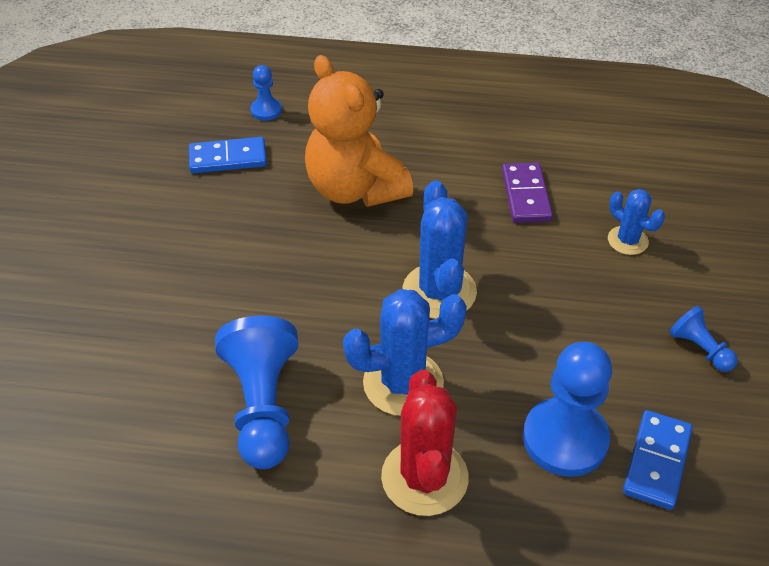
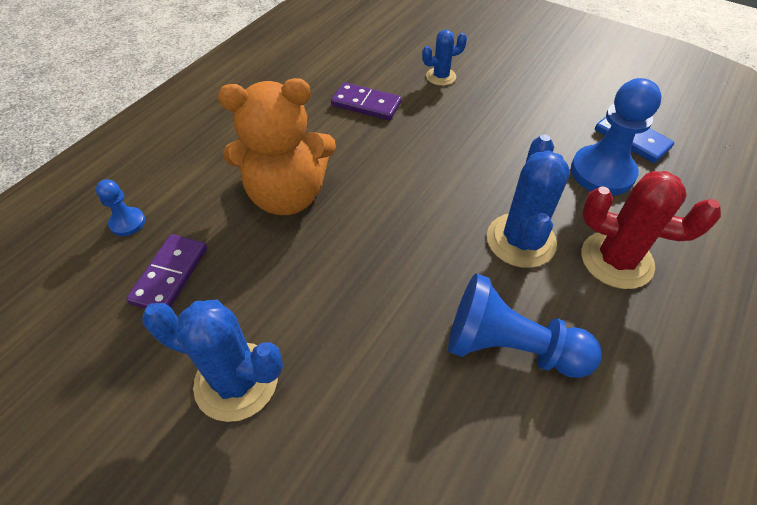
camera: 65 degrees left, 5 degrees up
blue domino [189,137,267,173] -> purple domino [126,234,207,309]
blue cactus [402,180,477,319] -> blue cactus moved to [142,300,283,422]
blue pawn [669,306,738,372] -> none

